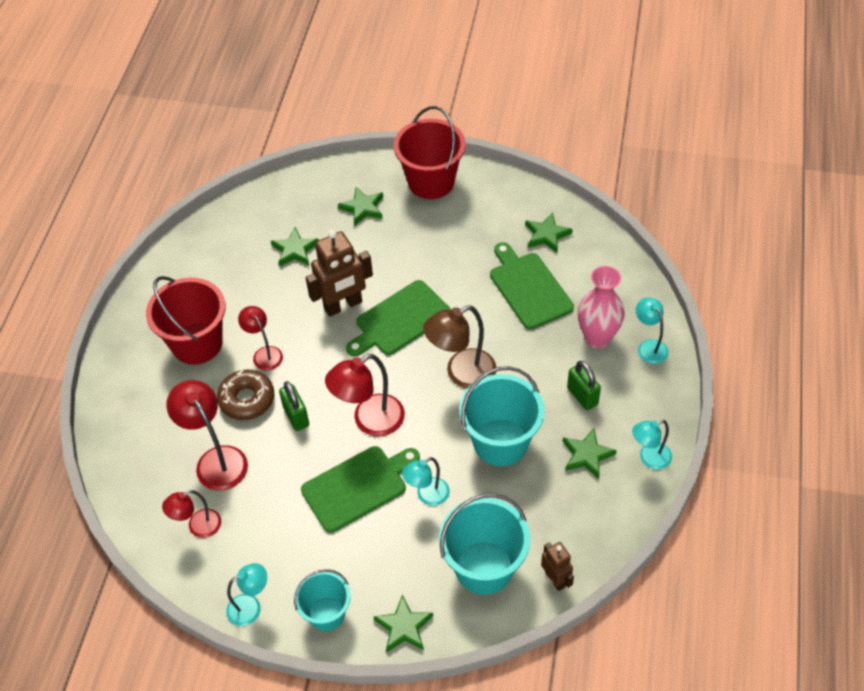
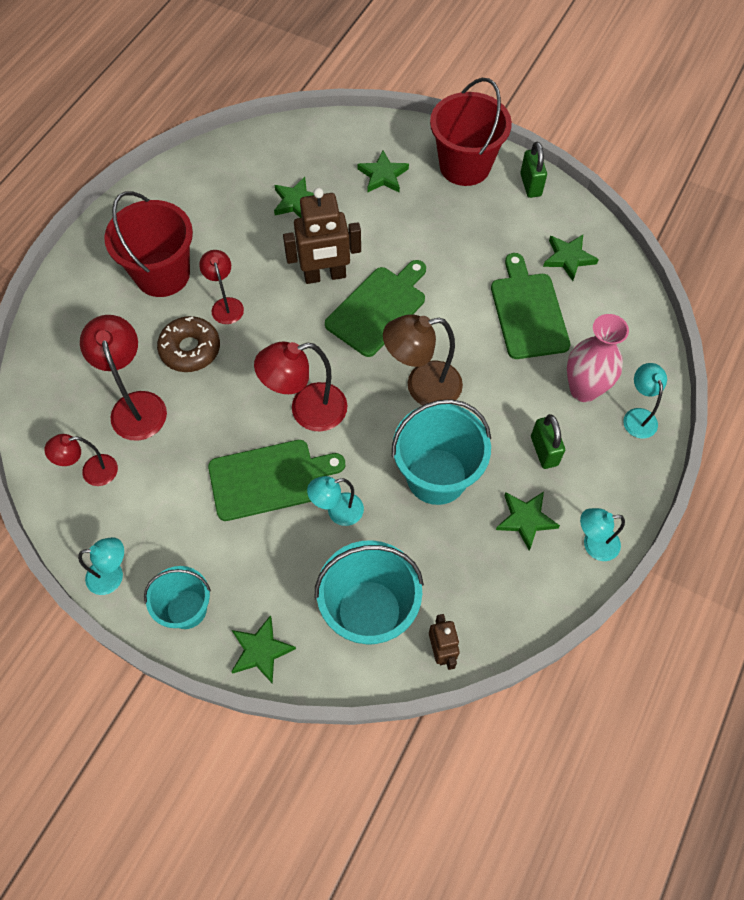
camera: 15 degrees right, 10 degrees up
green padlock [279,381,309,431] -> green padlock moved to [520,141,547,198]
green cutting board [346,280,451,357] -> green cutting board turned 150 degrees clockwise [325,260,426,357]

